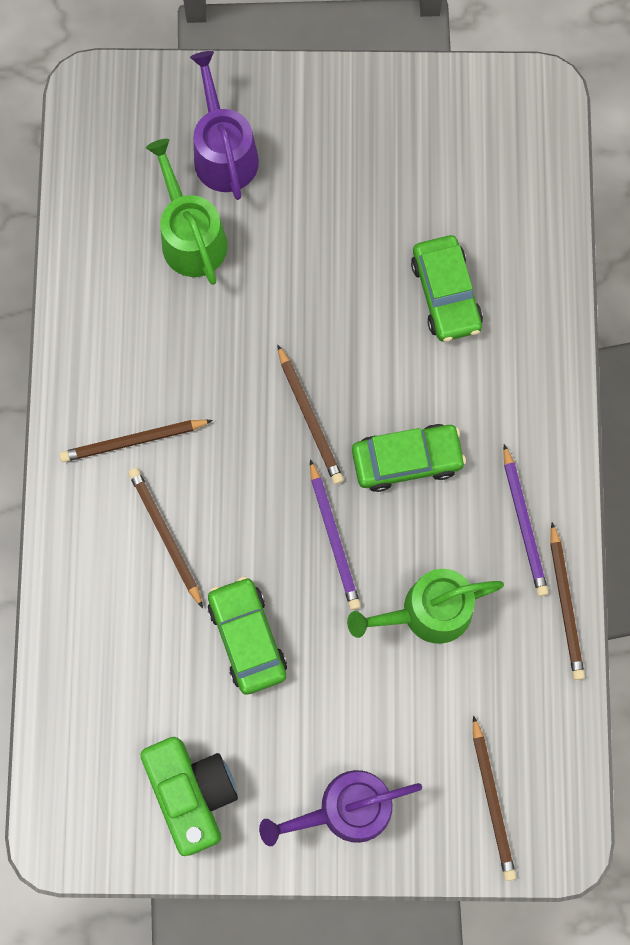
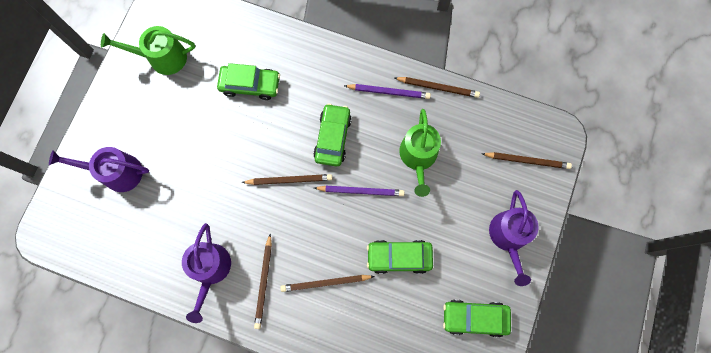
camera: 70 degrees left, 0 degrees up
green camera [140,737,238,856] -> green car [443,300,511,338]
green watering can [146,139,228,285] -> green watering can moved to [101,26,195,75]
none -> purple watering can [182,223,231,323]

